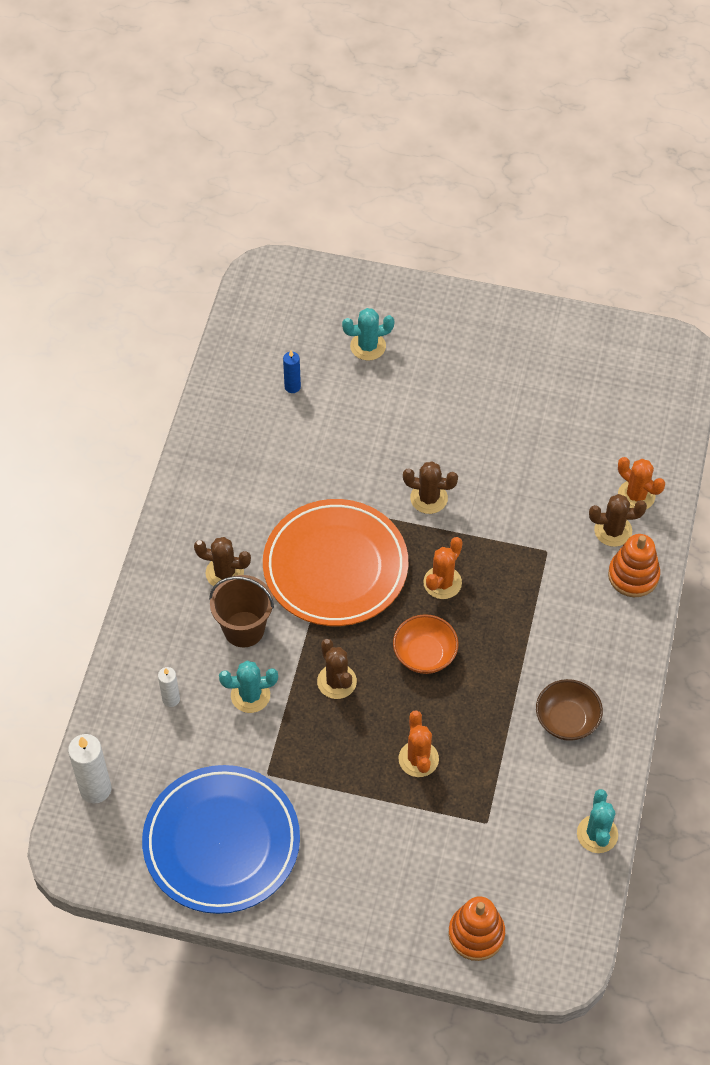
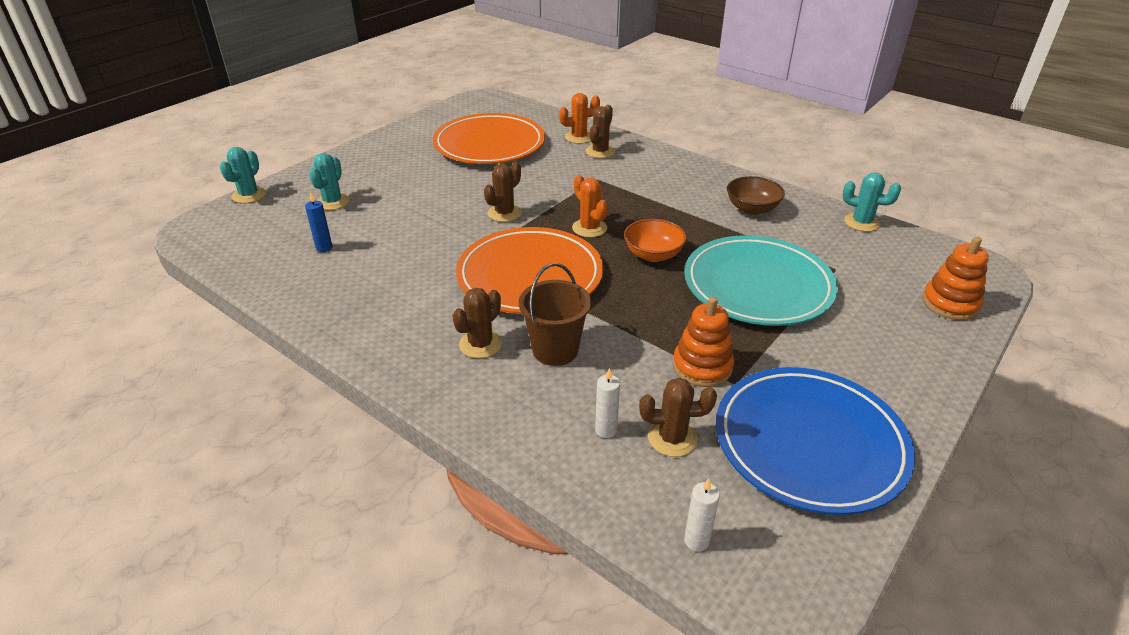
camera: 65 degrees left, 20 degrees down
white candle [68,734,111,803] -> white candle [684,479,720,551], size x0.57
turquoise cactus [219,661,278,713] -> turquoise cactus moved to [220,147,266,203]
brown cactus [317,639,357,699] -> brown cactus moved to [639,378,717,457]
orange cactus [399,710,439,777] -> turquoise plate [684,235,838,326]
orange stacking toy [608,534,660,597] -> orange stacking toy moved to [673,297,734,387]
none -> orange plate [433,113,545,164]

